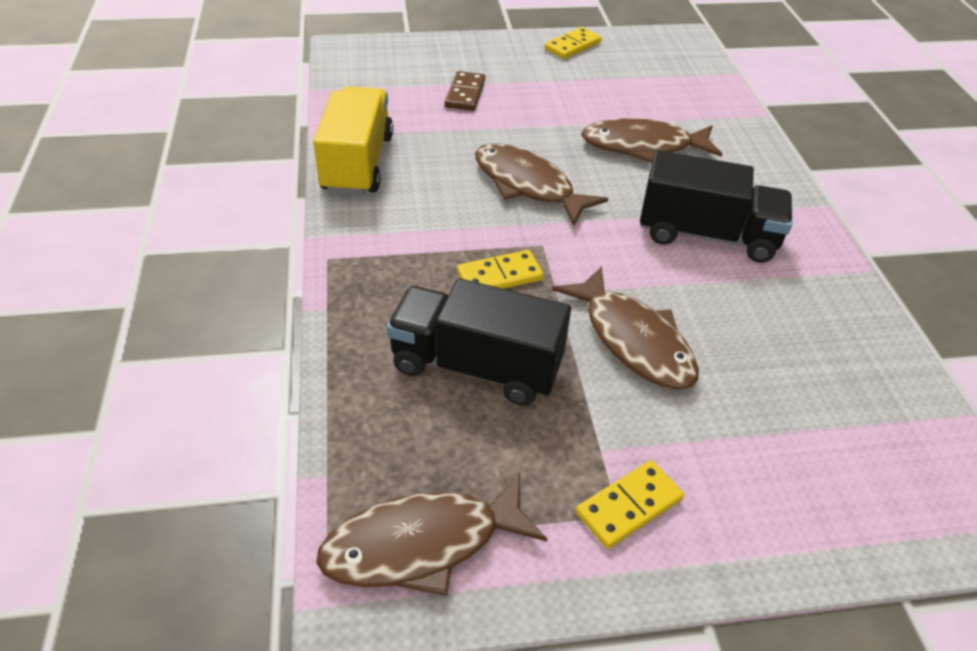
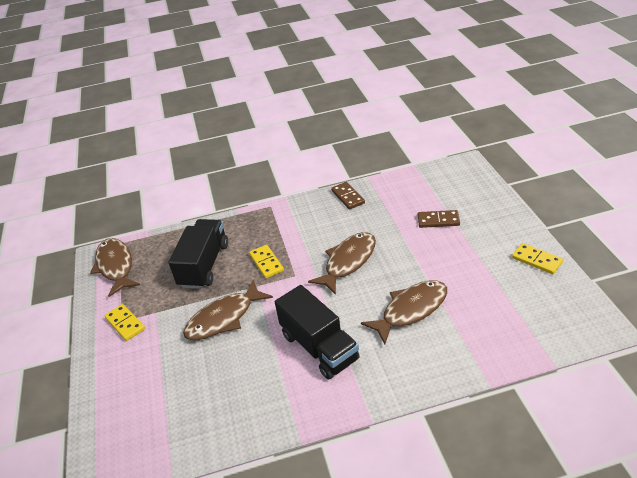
camera: 90 degrees right, 5 degrees down
yellow truck [313,87,393,195] -> brown domino [331,182,365,209]
brown fish [581,118,722,162] -> brown fish turned 60 degrees clockwise [361,280,447,345]
black truck [640,150,792,263] -> black truck turned 45 degrees counterclockwise [275,285,360,380]

